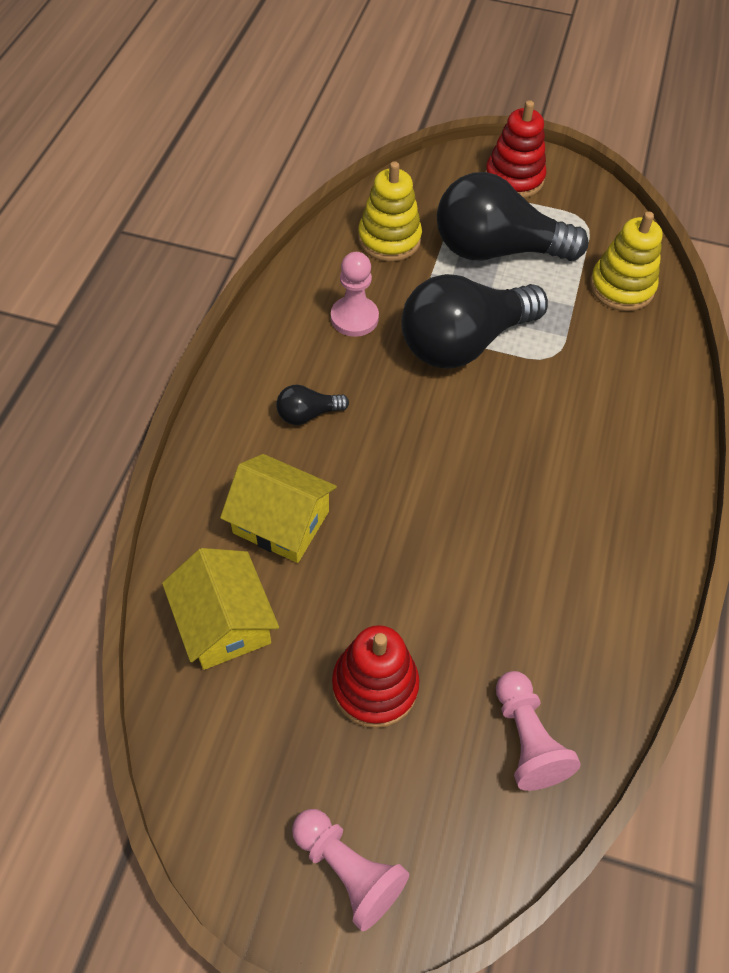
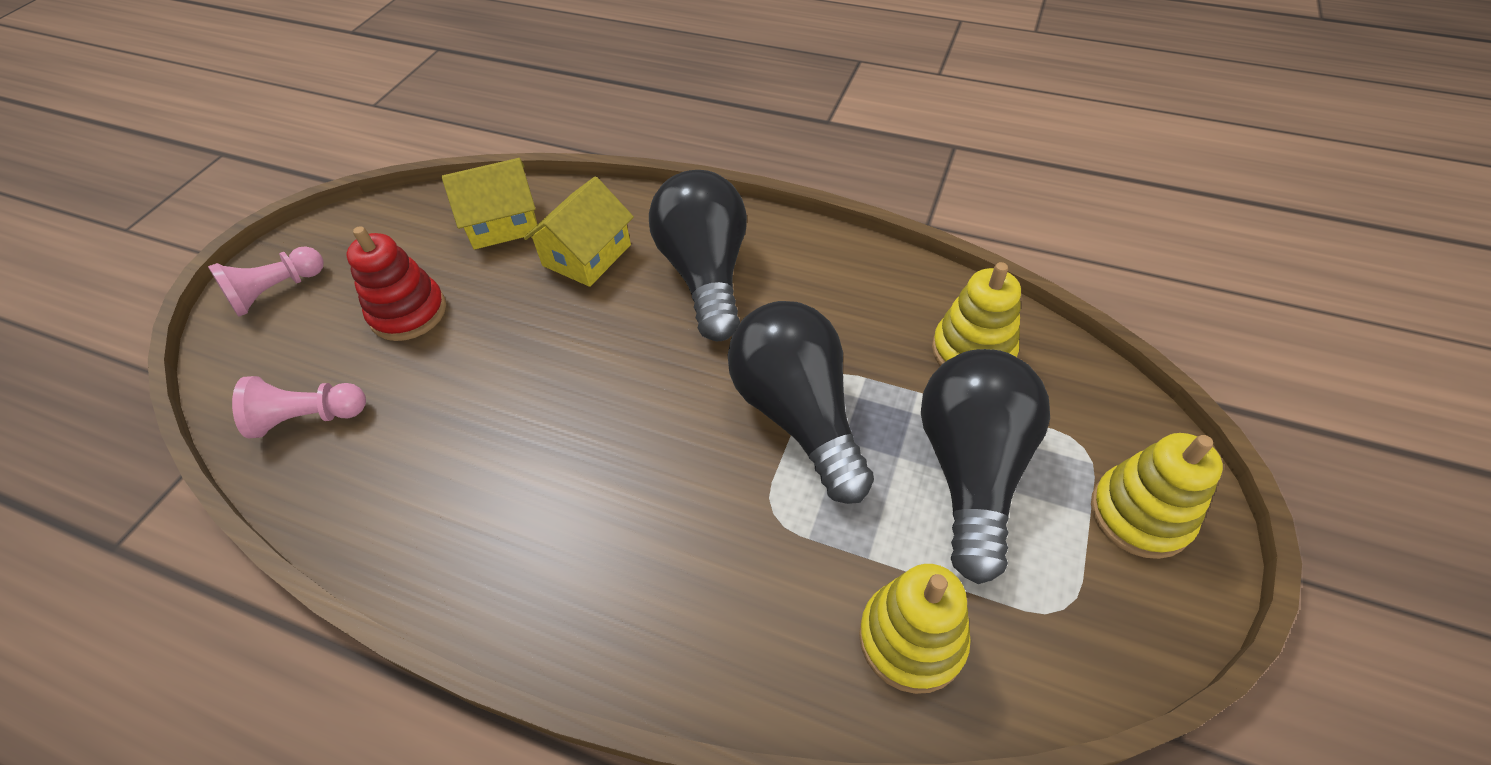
camera: 100 degrees right, 5 degrees down
black light bulb [276,385,349,425] -> black light bulb [649,170,747,341], size x2.36
pink pawn [331,252,379,337] -> none
red stacking toy [485,100,546,198] -> yellow stacking toy [1091,433,1223,559]

